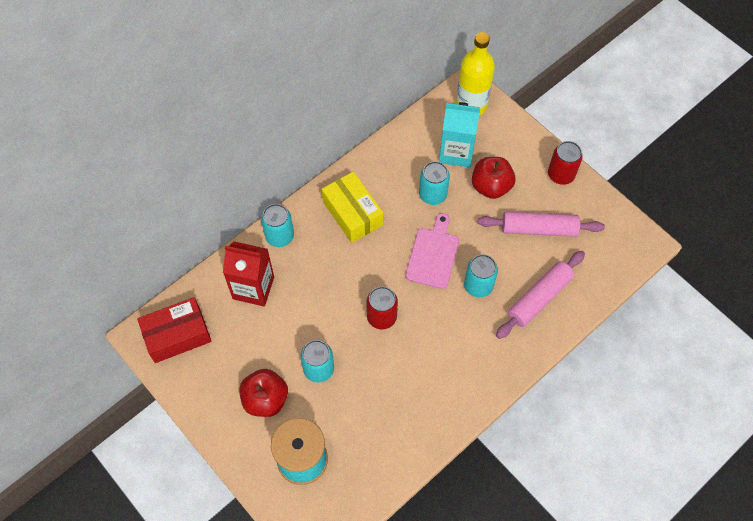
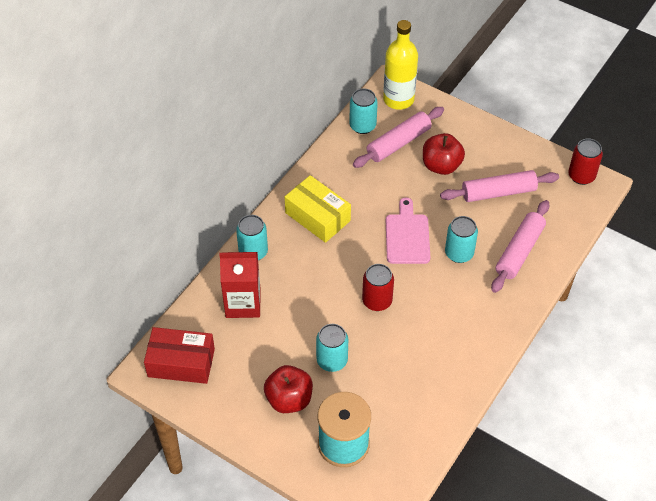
camera: 15 degrees left, 10 degrees down
red box [137,297,212,363] -> red box turned 45 degrees clockwise [144,327,215,384]
turquoise can [419,161,450,205] -> turquoise can moved to [349,88,378,134]
turquoise carton [439,102,480,167] -> pink rolling pin [353,107,444,168]
red can [548,141,583,185] -> red can moved to [568,138,603,185]

